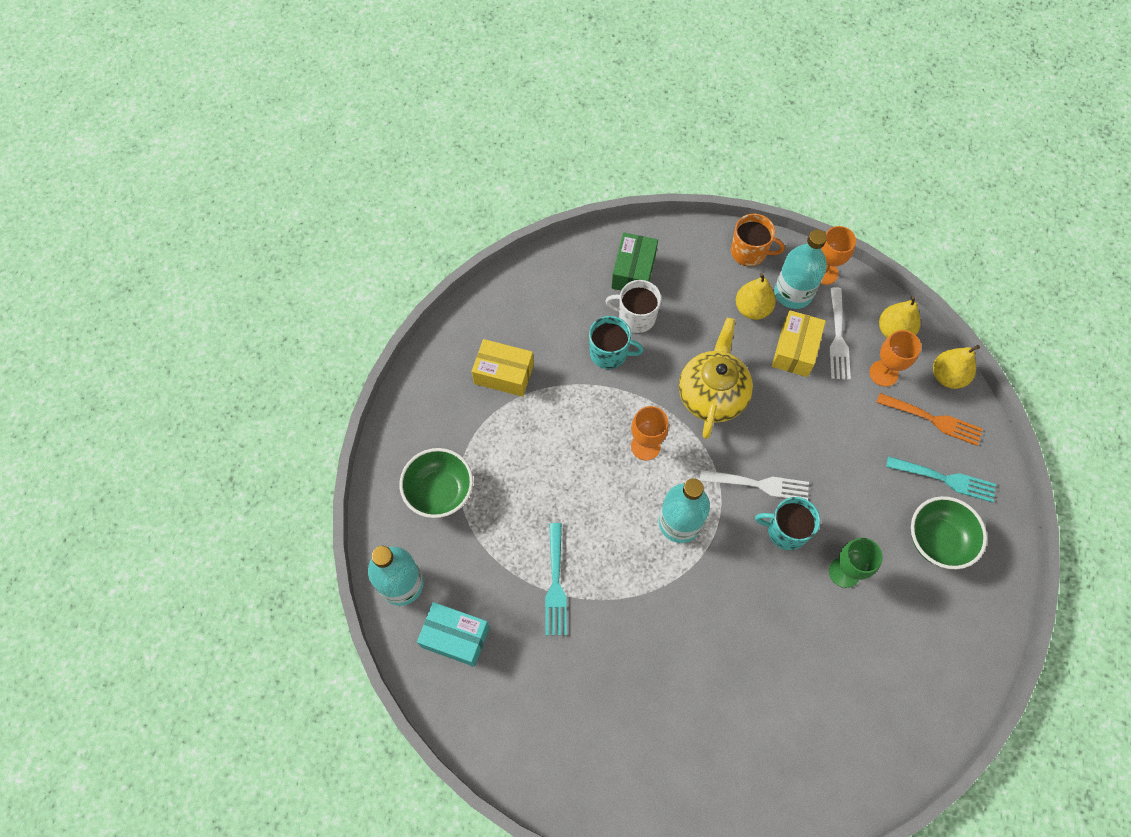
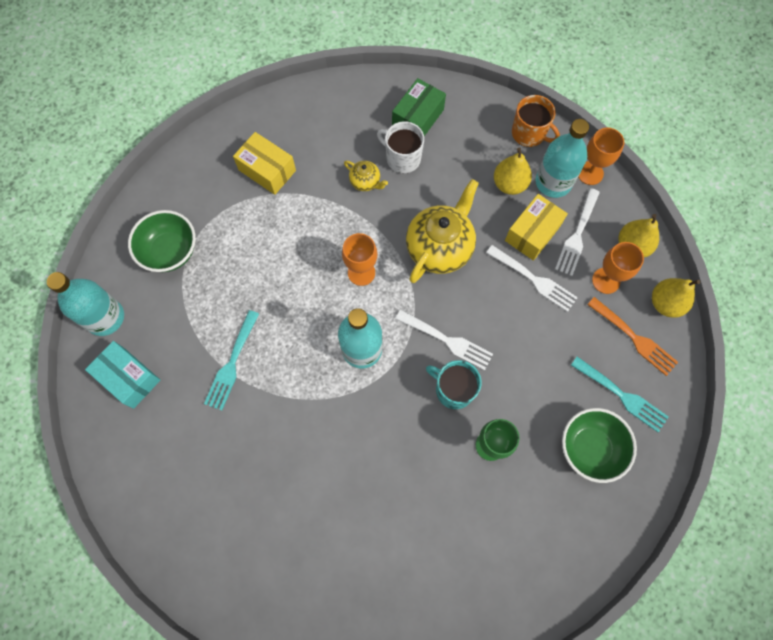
camera: 20 degrees right, 5 degrees up
turquoise mug [589,316,644,369] -> yellow teapot [344,161,388,191]
none -> white fork [486,245,578,312]

